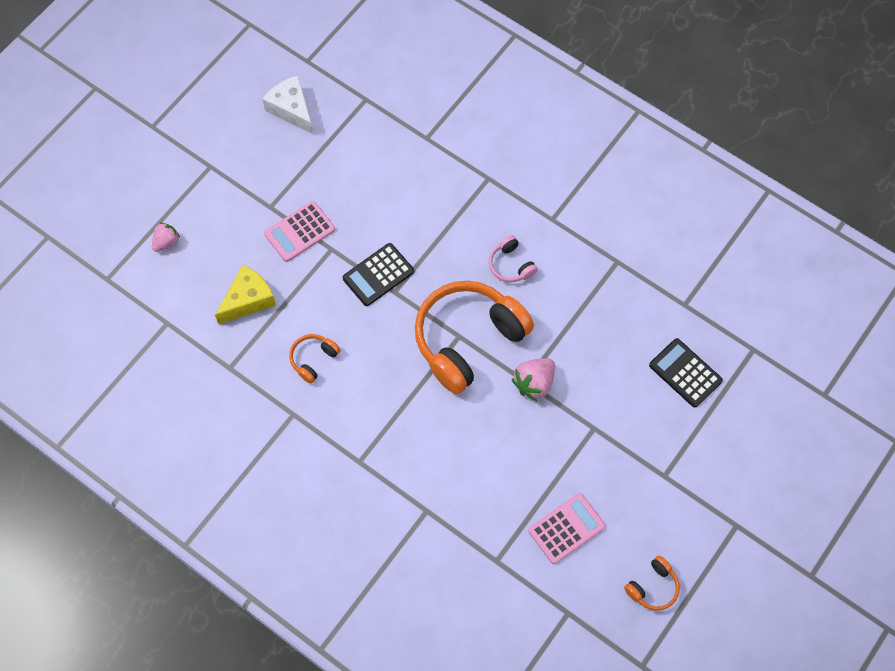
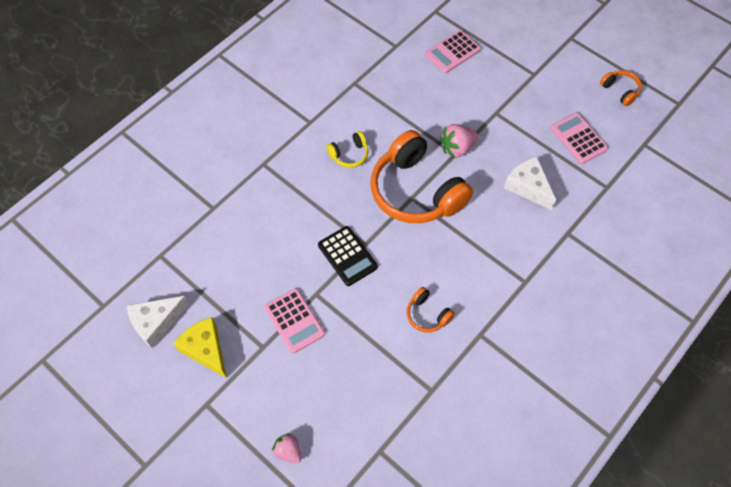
camera: 85 degrees left, 5 degrees down
yellow cheese [215,265,276,324] -> yellow cheese moved to [174,317,227,378]
pink headphones [489,235,538,283] -> yellow headphones [326,131,369,168]
pink strawberry [512,358,555,401] -> pink strawberry turned 105 degrees clockwise [440,124,478,158]
black calculator [649,338,723,407] -> pink calculator [425,30,481,73]
none -> white cheese [504,156,556,210]

